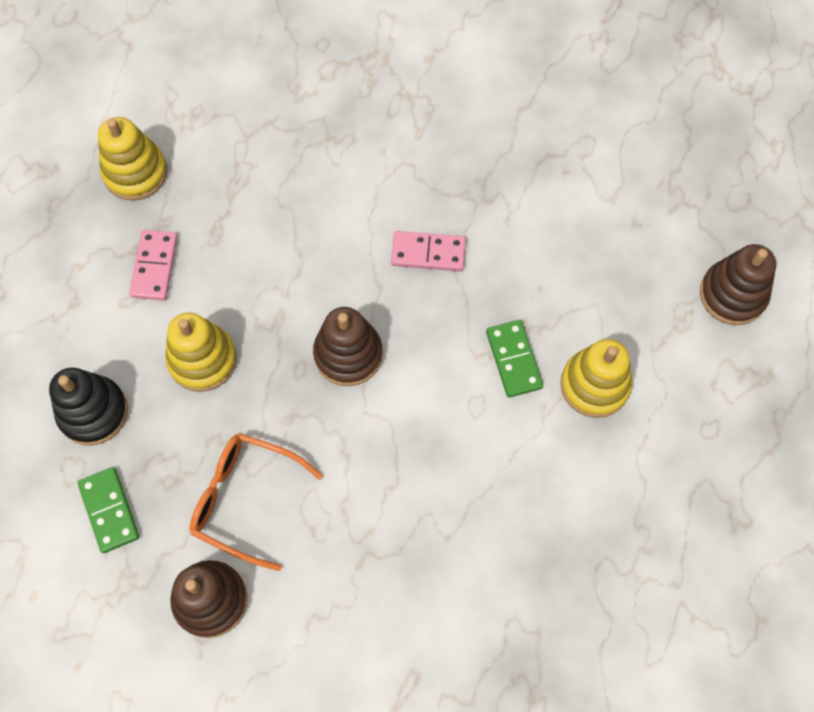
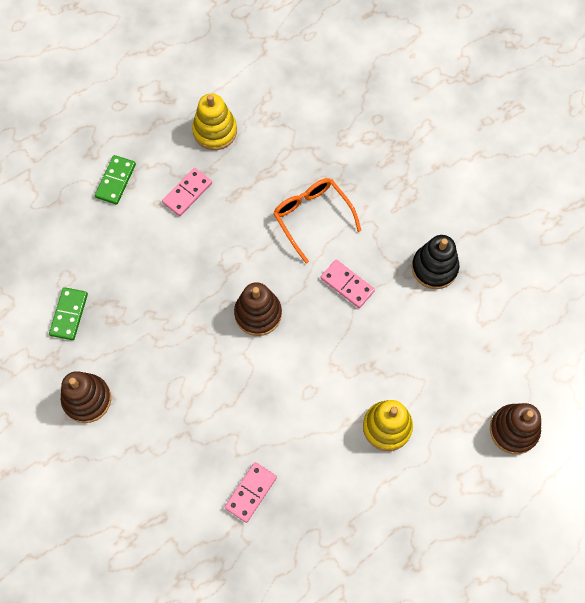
camera: 35 degrees right, 0 degrees up
black stacking toy [49,368,128,445] -> black stacking toy moved to [412,235,459,289]
yellow stacking toy [165,312,237,392] -> none
orange glasses [190,433,323,571] -> orange glasses moved to [273,178,361,263]
green domino [486,320,543,398] -> green domino moved to [95,155,136,205]
none -> pink domino [225,462,277,523]

